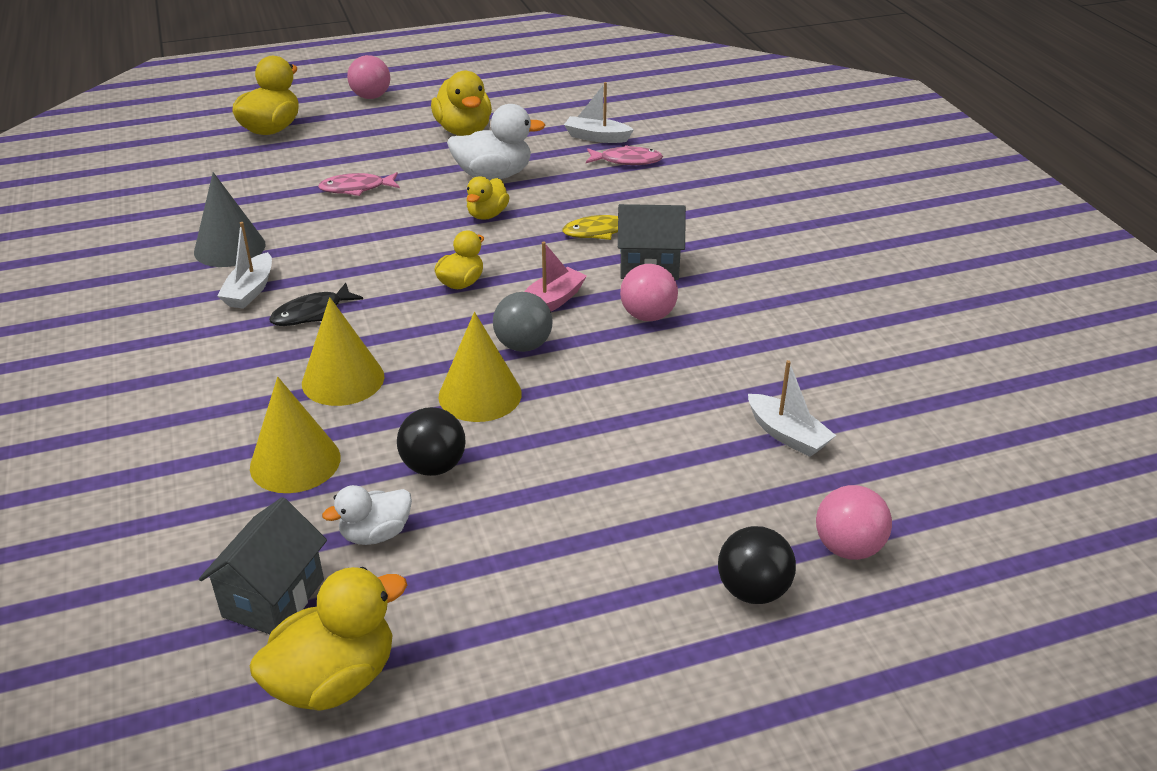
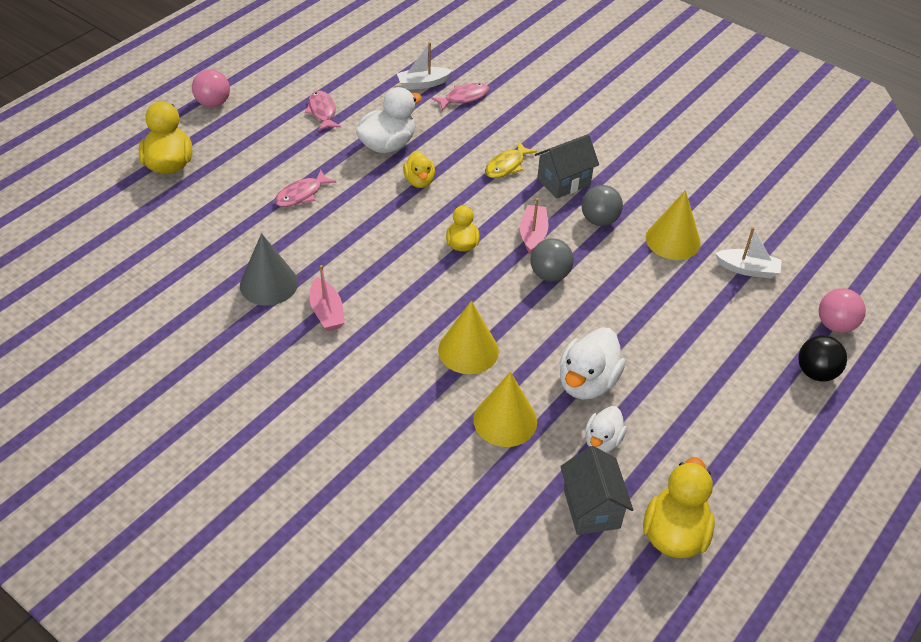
camera: 35 degrees left, 10 degrees up
white boat [217,222,272,309] -> pink boat [309,265,345,331]
black fish [269,283,363,326] -> none
black ball [397,407,466,476] -> white duck [559,328,625,399]
yellow duck [431,71,492,136] -> pink fish [305,90,341,131]
yellow cone [438,312,522,422] -> yellow cone moved to [646,190,701,260]
pink ball [620,264,678,321] -> grey ball [582,185,623,226]

